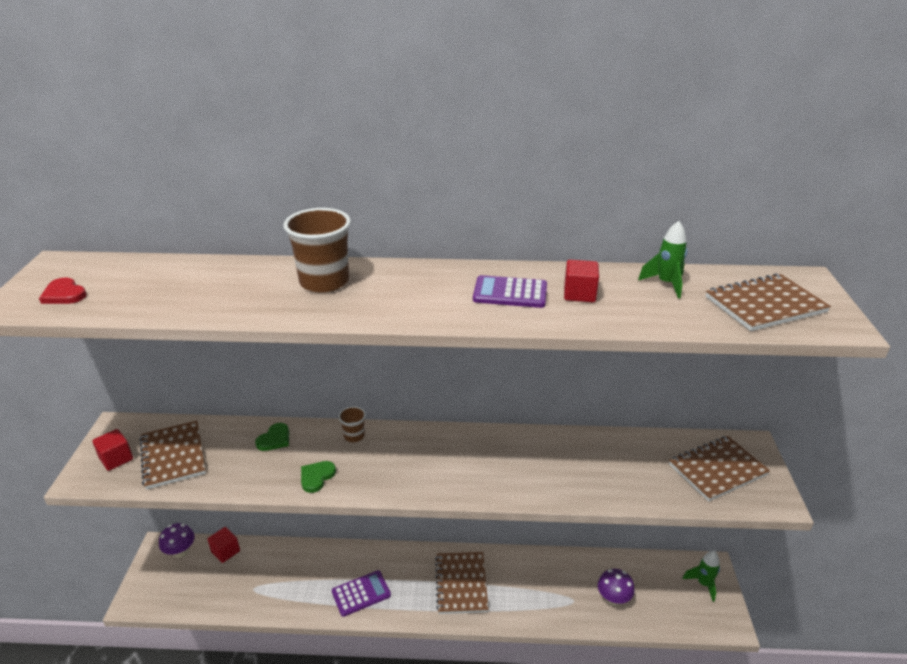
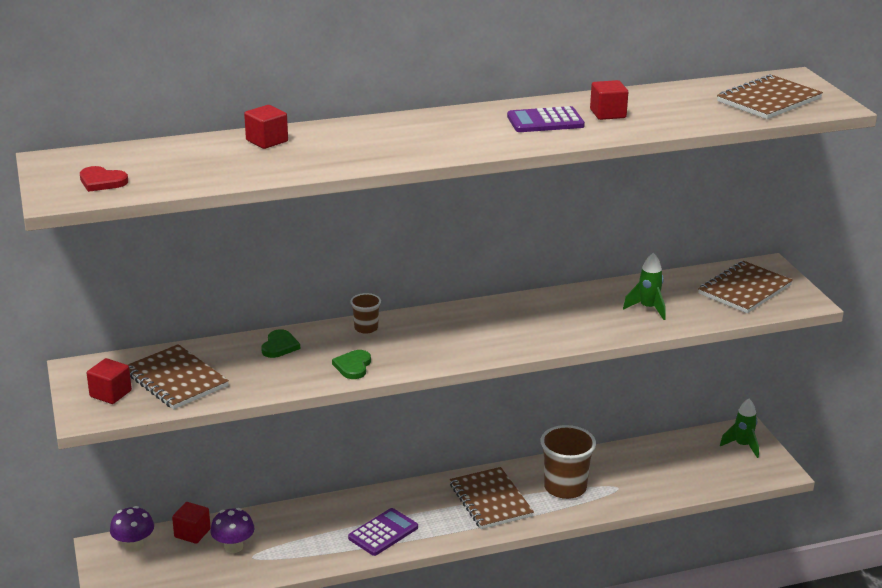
camera: 20 degrees left, 5 degrees down
brown cup [284,208,351,292] -> brown cup moved to [541,425,596,499]
purple mushroom [598,569,635,606] -> purple mushroom moved to [210,508,255,553]
green rocket [638,221,687,299] -> green rocket moved to [623,253,666,320]
none -> red cube [244,105,288,149]

